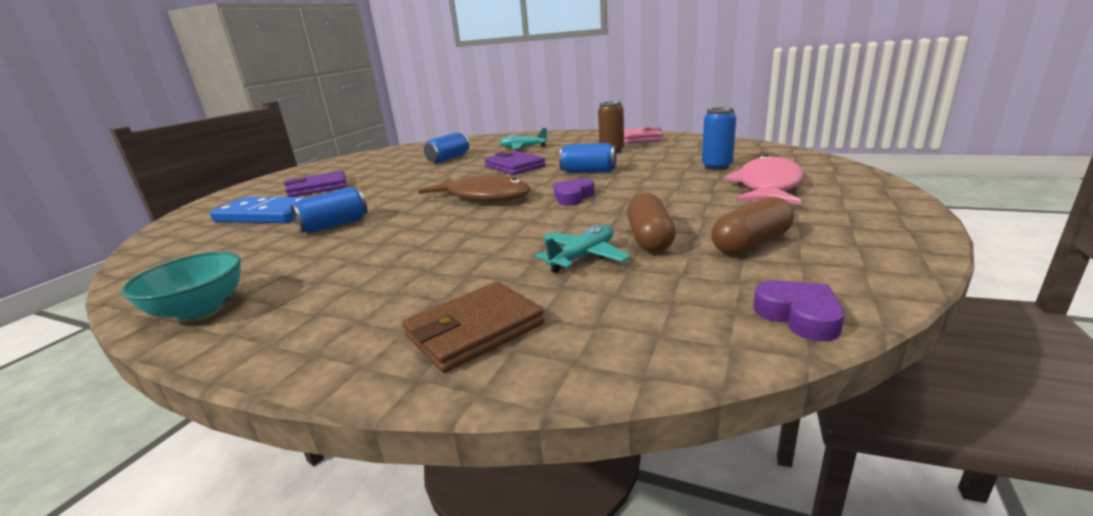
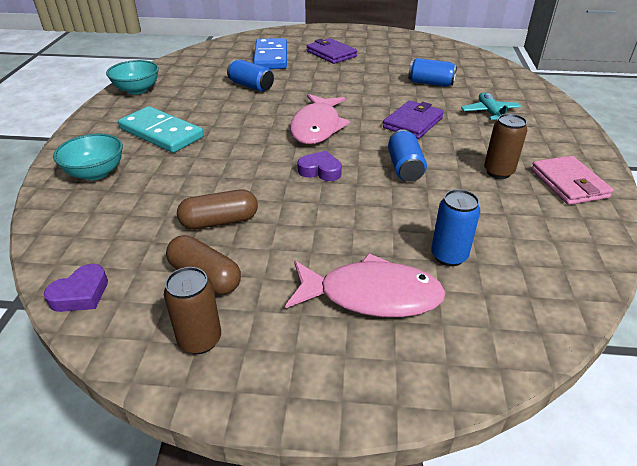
camera: 70 degrees right, 15 degrees up
brown wallet [402,282,545,373] -> turquoise bowl [53,134,123,180]
brown fish [418,175,531,202] -> pink fish [290,94,350,144]
turquoise plane [535,225,631,273] -> none
none -> turquoise domino [118,106,204,153]
none -> brown can [164,267,221,354]

